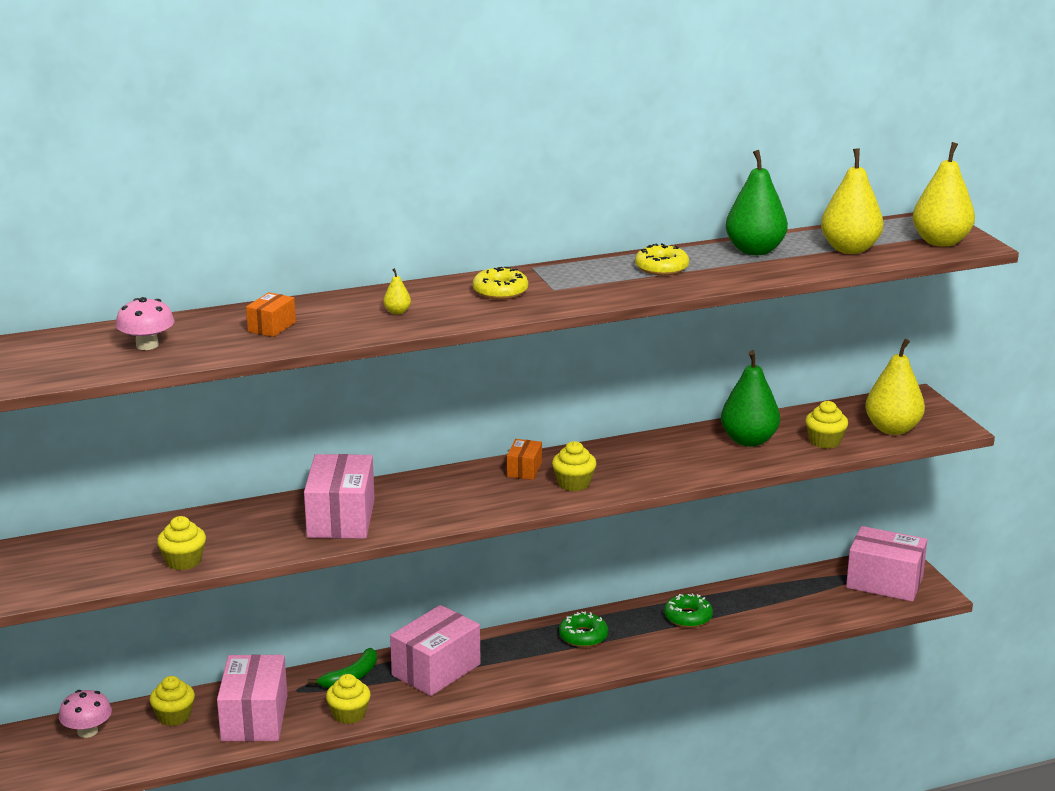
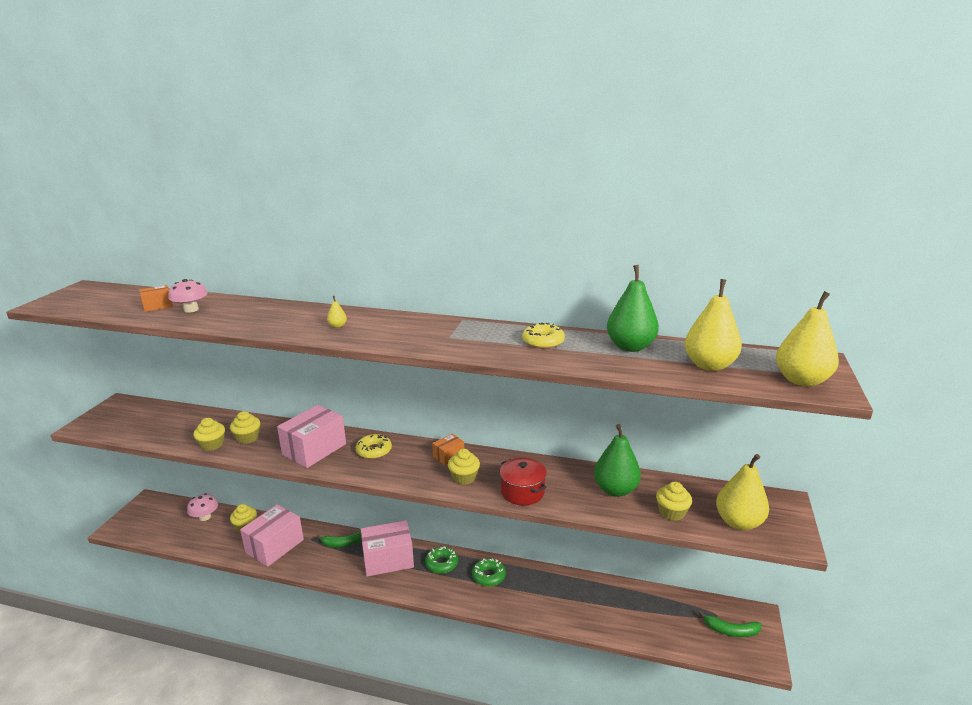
camera: 35 degrees right, 0 degrees up
orange box [246,292,296,337] -> orange box moved to [139,285,173,312]
yellow cupcake [326,674,371,724] -> yellow cupcake moved to [230,411,260,444]
yellow donut [472,267,528,300] -> yellow donut moved to [356,434,392,459]
green donut [664,593,713,628] -> green donut moved to [425,546,458,574]
pink box [846,526,927,602] -> green banana [698,611,762,637]
none -> red pot [500,457,547,505]

